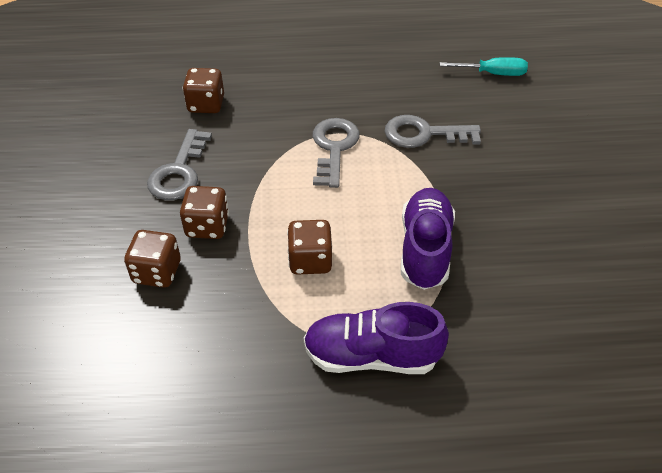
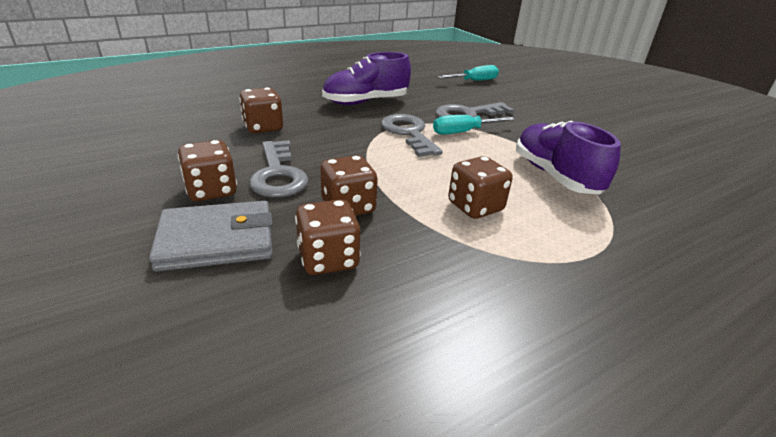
camera: 30 degrees left, 15 degrees down
purple shoe [304,302,449,374] -> purple shoe moved to [322,52,411,105]
none -> grey wallet [149,201,273,272]
none -> brown dice [178,140,237,201]
none -> turquoise screwdriver [433,115,515,135]

